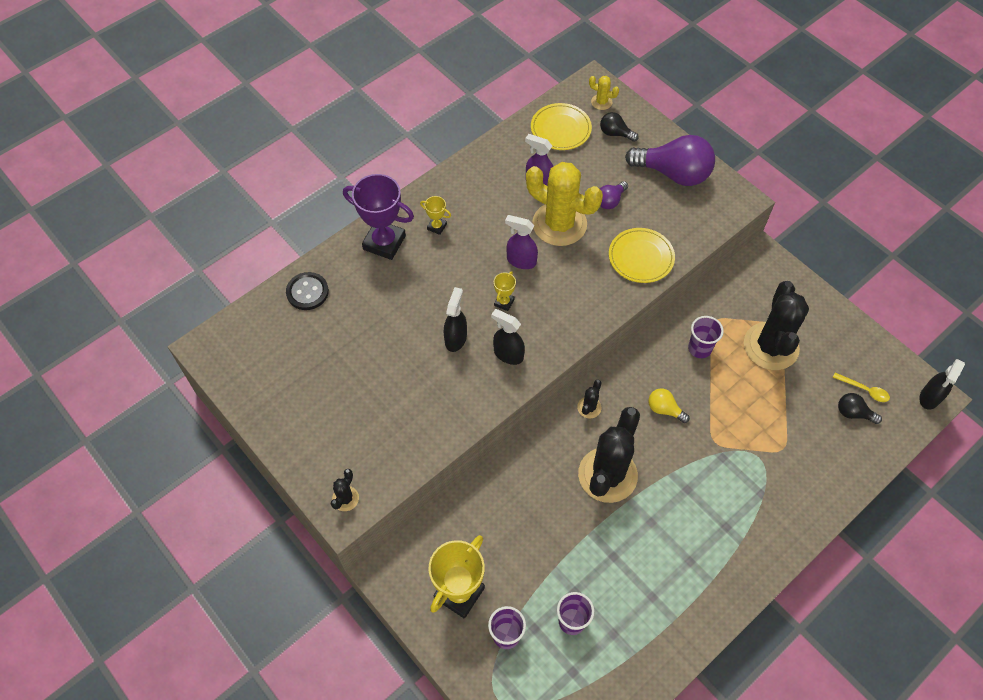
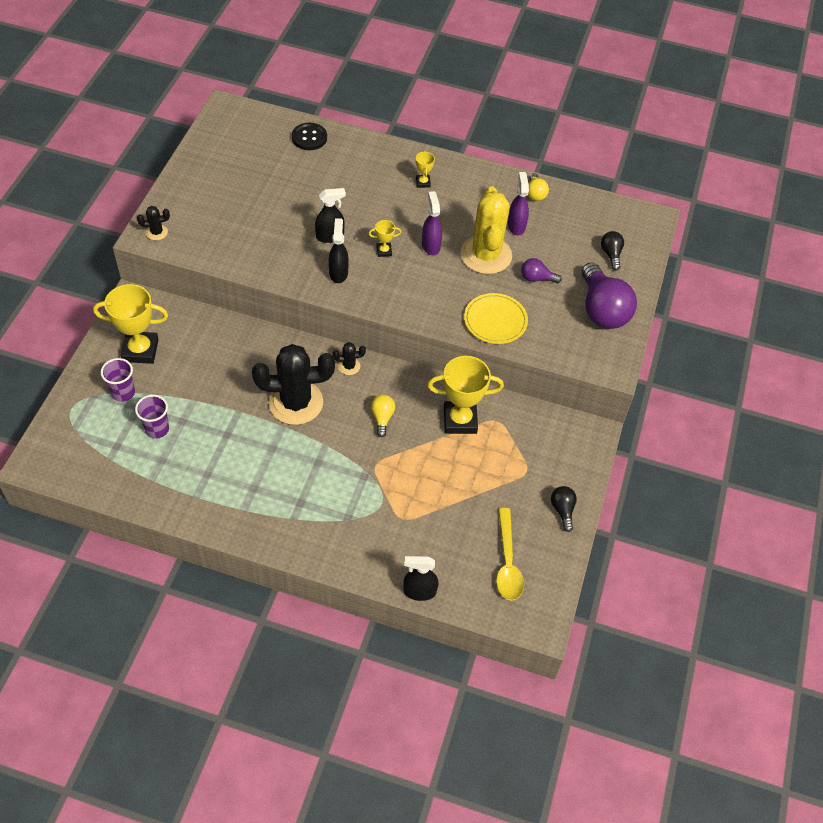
camera: 55 degrees right, 5 degrees down
purple trophy [343,174,414,260] -> none
yellow plate [531,103,592,150] -> none
yellow cactus [589,76,619,110] -> none
purple cup [688,316,724,358] -> yellow trophy [427,356,504,434]
black cactus [744,281,809,370] -> none
yellow spoon [833,373,890,402] -> yellow spoon [496,508,524,601], size x1.73
black light bulb [838,393,882,424] -> black light bulb moved to [551,486,577,532]
black spray bottle [919,359,965,410] -> black spray bottle moved to [403,556,439,601]
none -> yellow light bulb [528,173,549,201]

